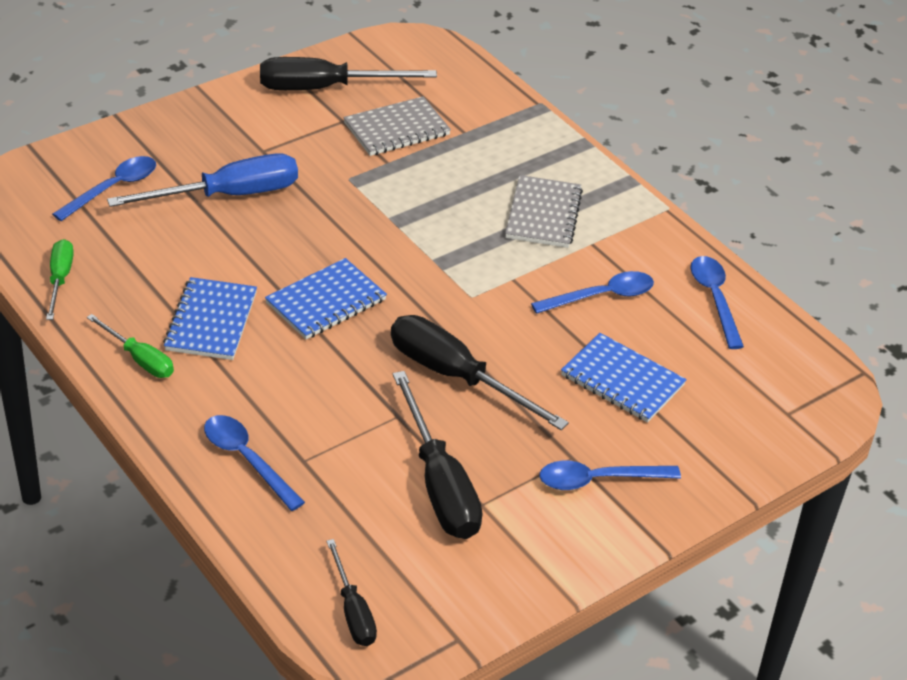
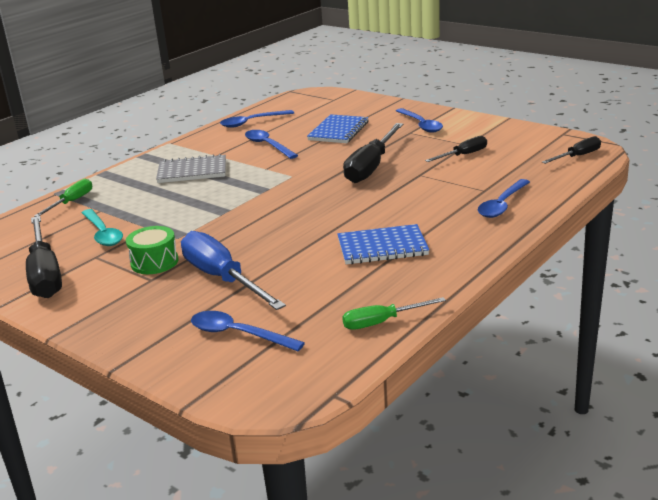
camera: 100 degrees left, 15 degrees down
green screwdriver [87,314,174,378] -> green screwdriver moved to [34,179,92,217]
blue notebook [265,258,387,339] -> none
grey notebook [343,96,451,156] -> turquoise spoon [82,209,123,246]
black screwdriver [393,371,482,539] -> black screwdriver [425,136,487,162], size x0.56
none -> green drum [126,226,178,274]

